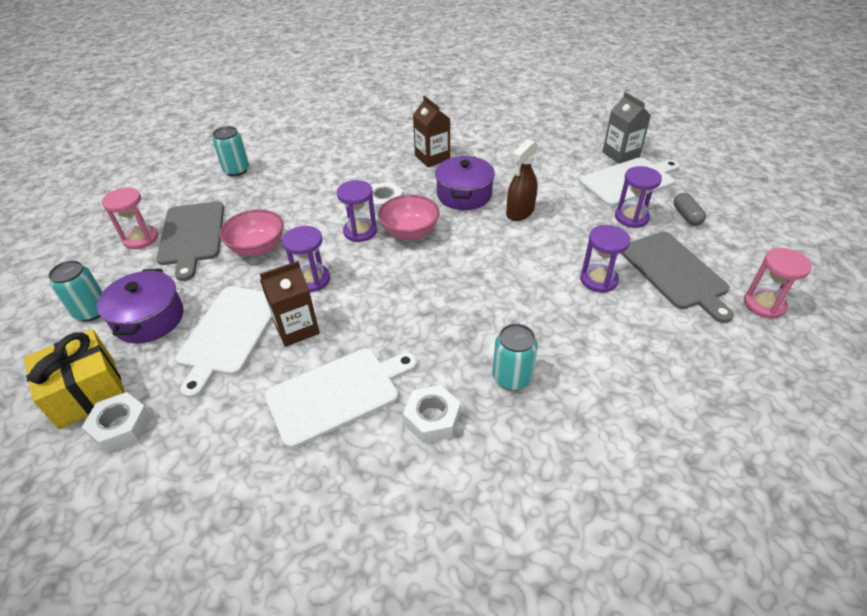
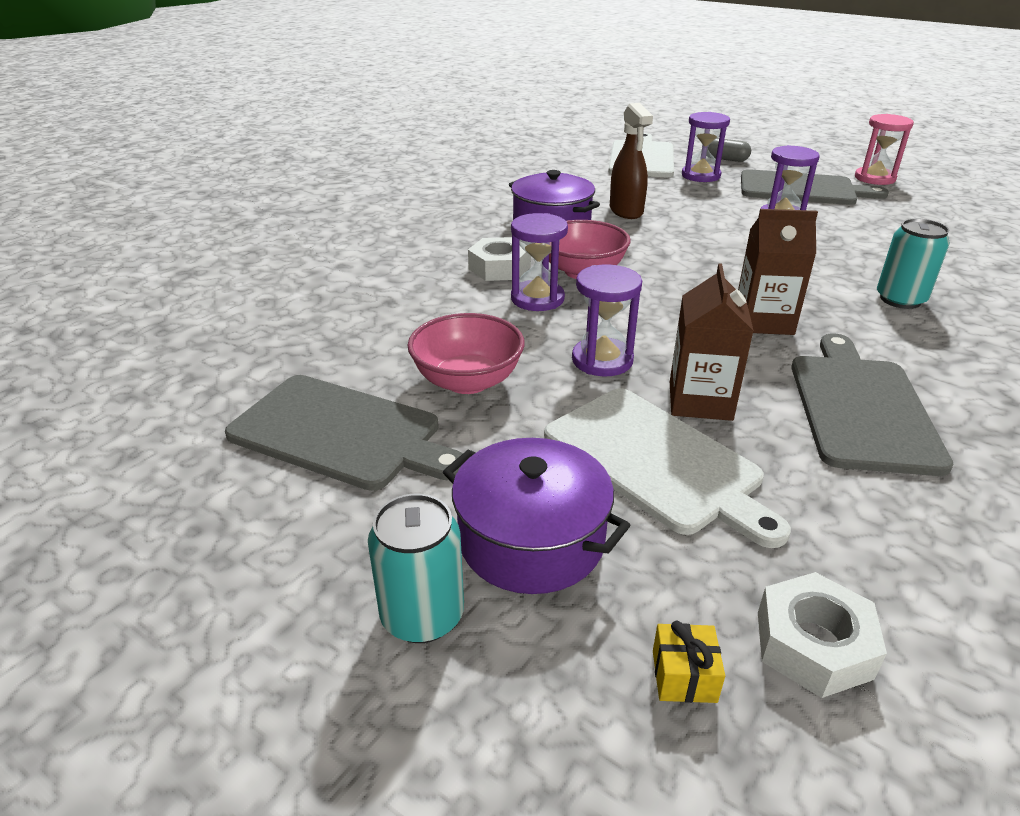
camera: 55 degrees left, 10 degrees down
yellow gift [24,329,125,430] -> yellow gift [653,621,725,703], size x0.40
pink hourglass [102,187,158,249] -> none
turquoise can [212,126,249,176] -> none
white cutting board [265,348,417,449] -> grey cutting board [791,333,954,476]
white nut [403,385,461,443] -> none
brown carton [413,96,450,167] -> brown carton moved to [738,209,818,335]
grey carton [602,92,651,164] -> none

